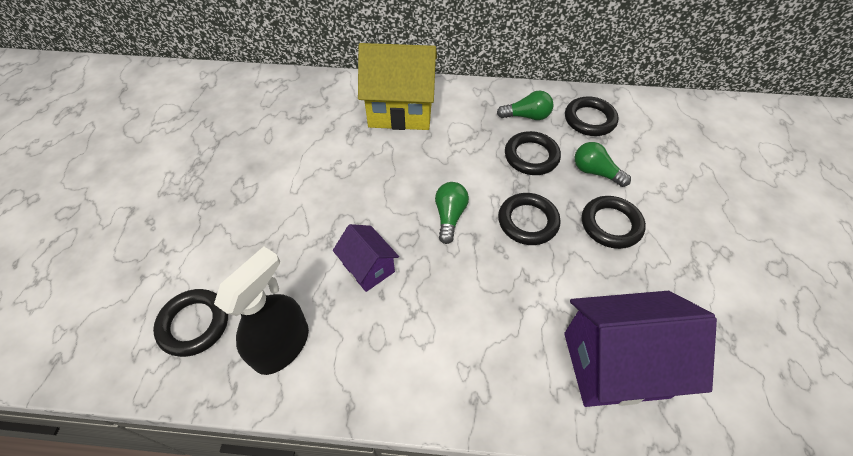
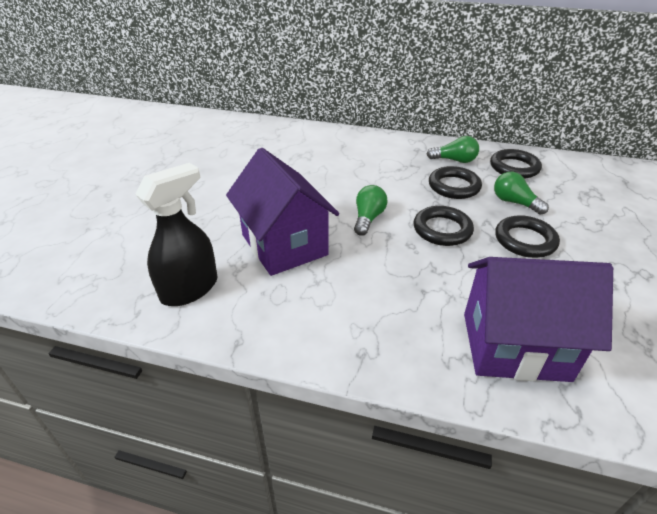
camera: 10 degrees right, 15 degrees down
black ring [153,289,228,357] -> none
purple house [333,224,399,292] -> purple house [226,148,339,276], size x1.86
yellow house [358,43,437,130] -> none

